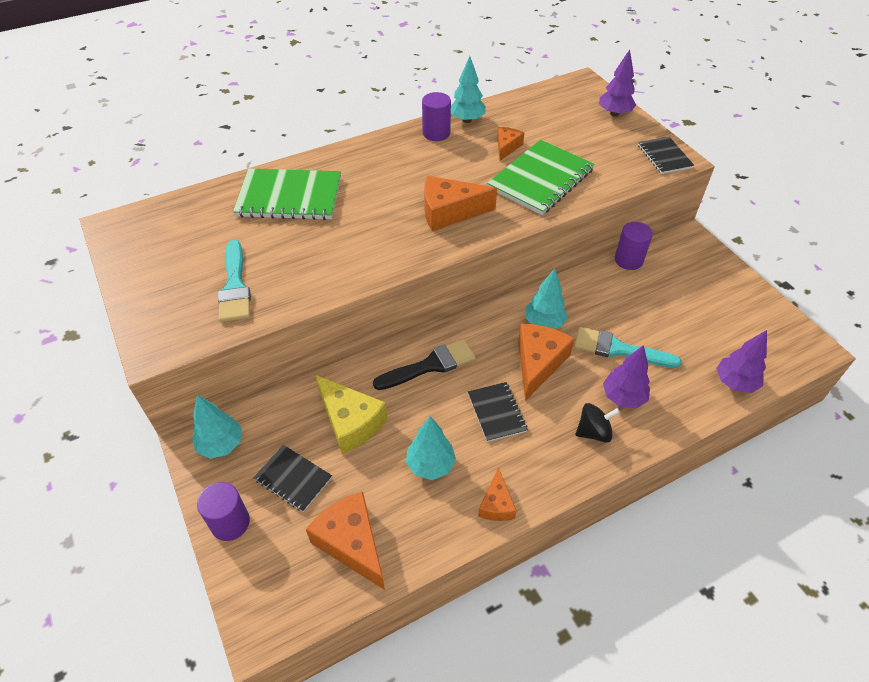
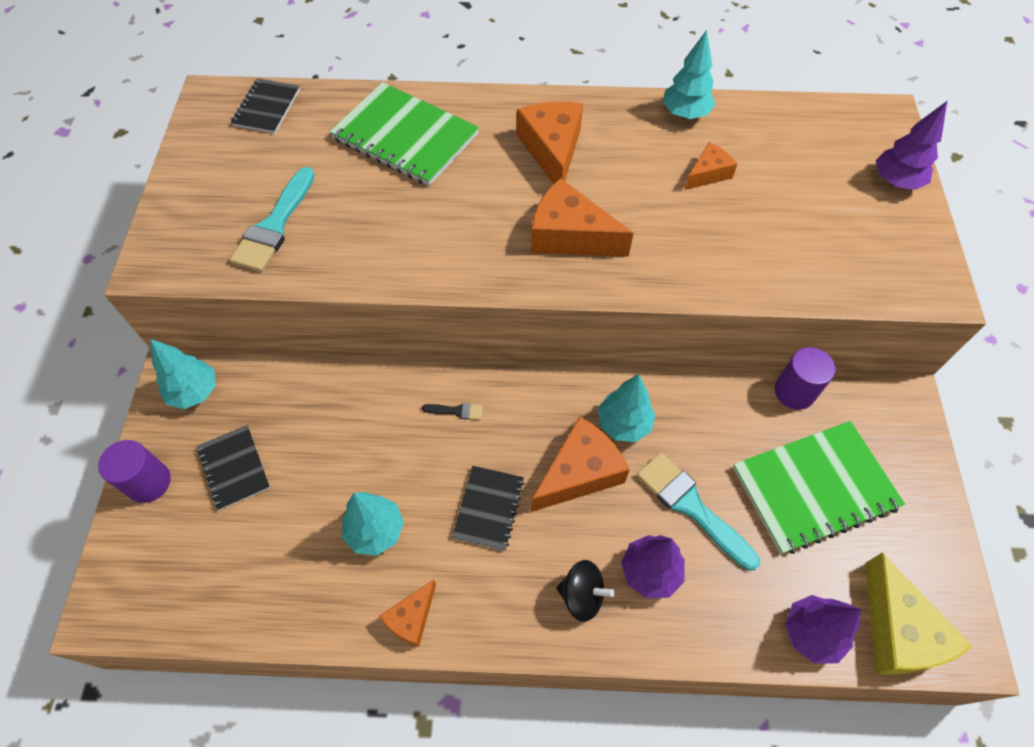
camera: 30 degrees right, 10 degrees up
orange cheese [306,492,385,590] -> orange cheese moved to [517,101,583,184]
yellow cheese [315,375,387,454] -> yellow cheese moved to [865,552,973,675]
black brush [373,339,476,390] -> black brush [422,403,483,420], size x0.45
purple cylinder [422,92,451,141] -> none
green notebook [487,140,595,215] -> green notebook moved to [733,421,905,554]
black notebook [638,137,694,174] -> black notebook moved to [231,78,300,133]

